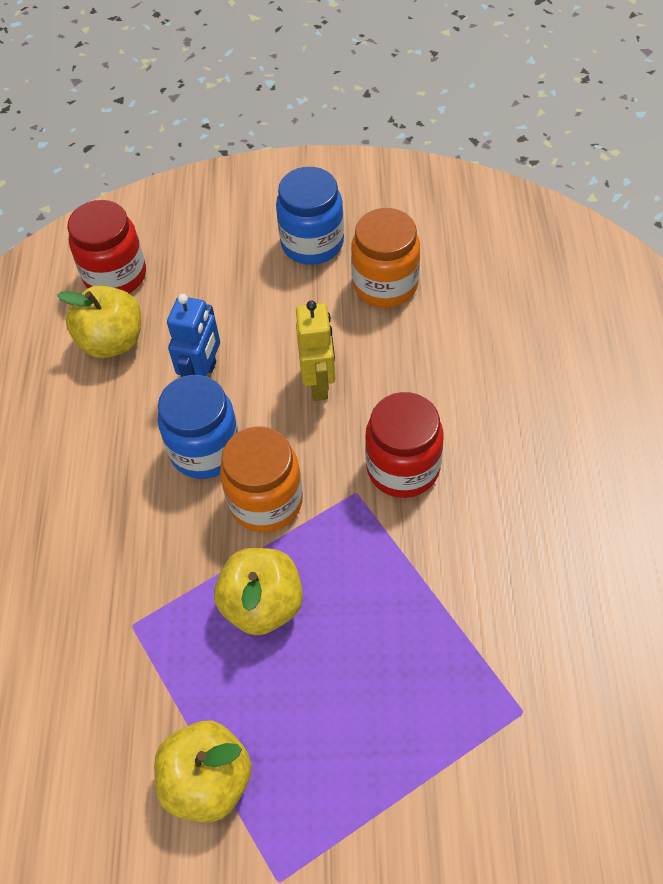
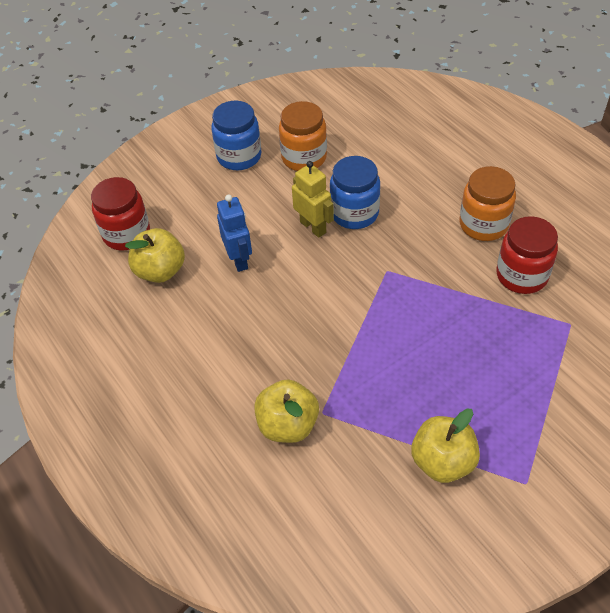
camera: 35 degrees left, 5 degrees down
blue jar [158,375,239,479] -> blue jar moved to [330,156,380,229]
yellow apple [214,548,303,635] -> yellow apple moved to [254,379,319,443]
orange jar [220,426,303,532] -> orange jar moved to [460,166,516,241]
red jar [365,392,444,498] -> red jar moved to [496,216,558,294]

